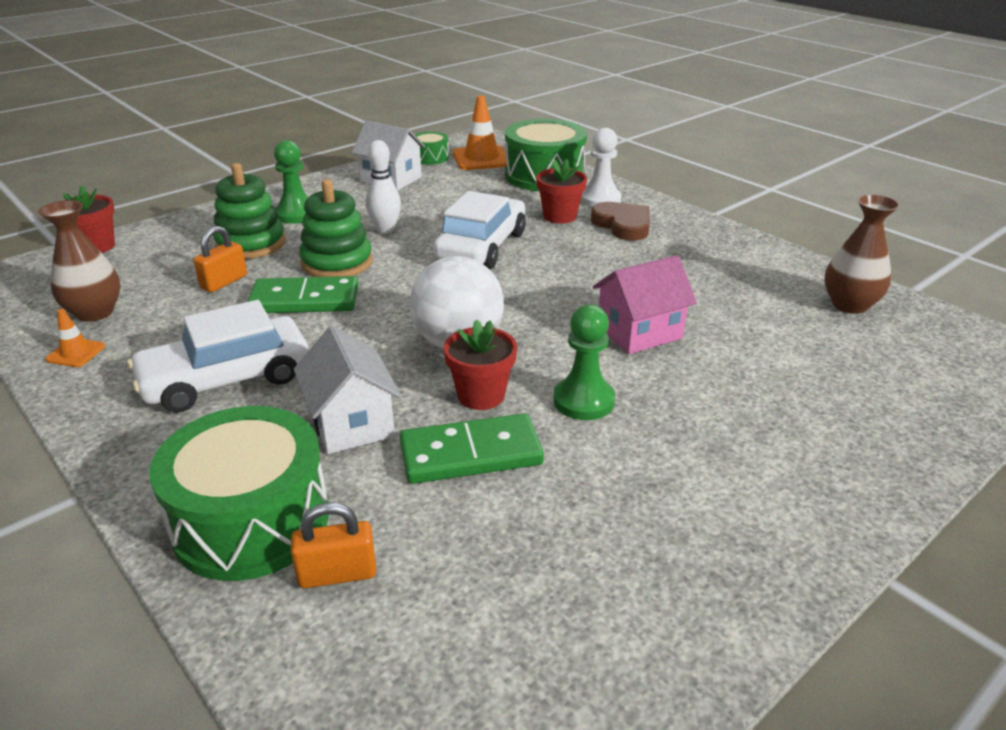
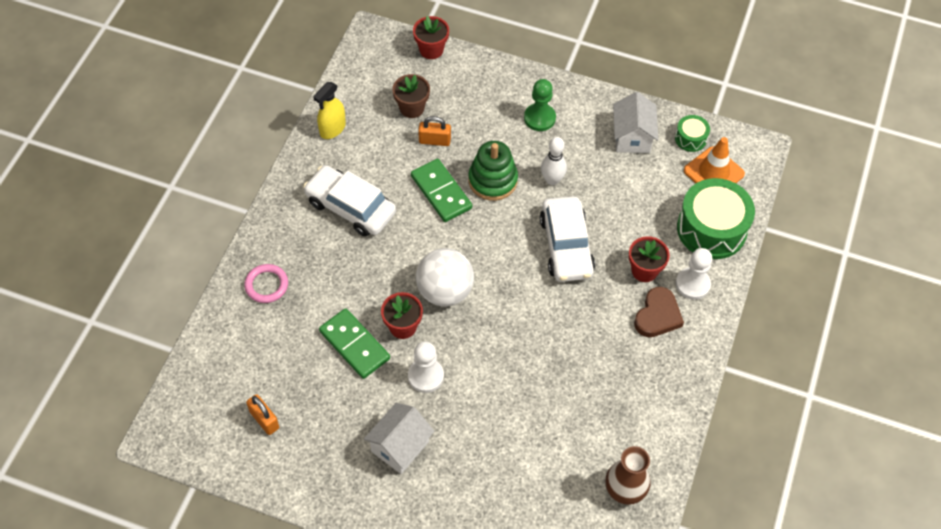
camera: 60 degrees right, 25 degrees up
brown vase [38,200,121,322] -> none
orange traffic cone [45,309,105,367] -> yellow spray bottle [313,82,346,139]
green drum [149,406,329,581] -> pink ring [244,264,288,303]
green stacking toy [213,163,286,259] -> none
orange padlock [291,502,376,588] -> orange padlock moved to [246,394,279,435]
white house [294,326,401,454] -> white house moved to [364,403,434,474]
white car [433,191,526,269] -> white car turned 90 degrees clockwise [540,196,595,282]
green pawn [553,304,615,420] -> white pawn [408,341,444,393]
pink house [593,255,697,354] -> none
none -> brown flower pot [392,74,430,118]

